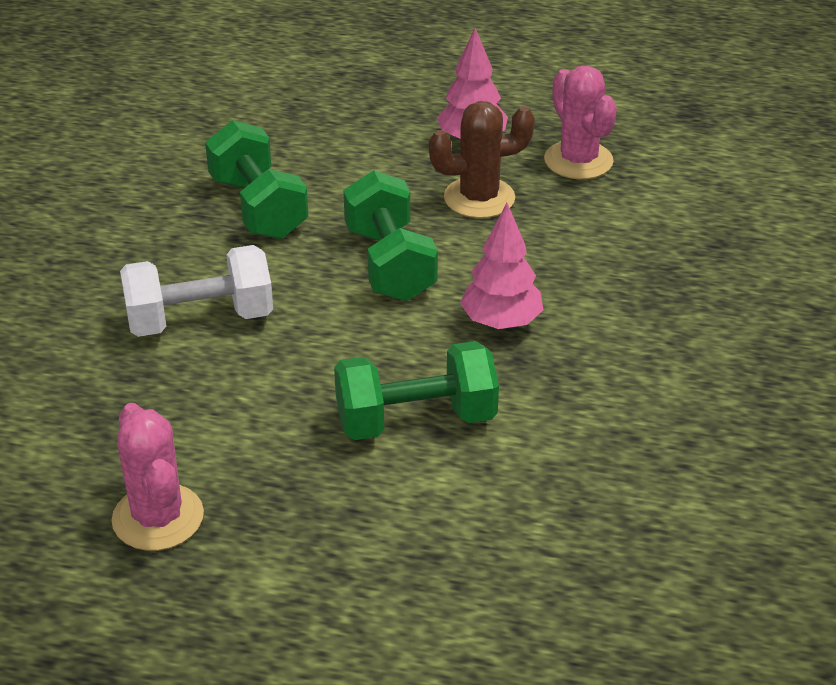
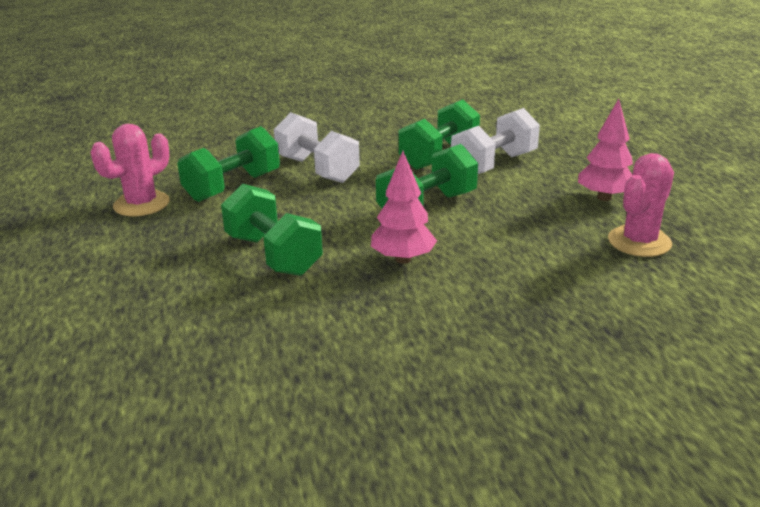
camera: 65 degrees right, 10 degrees down
brown cactus [429,101,535,218] -> none
none -> green dumbbell [177,126,280,202]
none -> white dumbbell [451,108,540,174]

